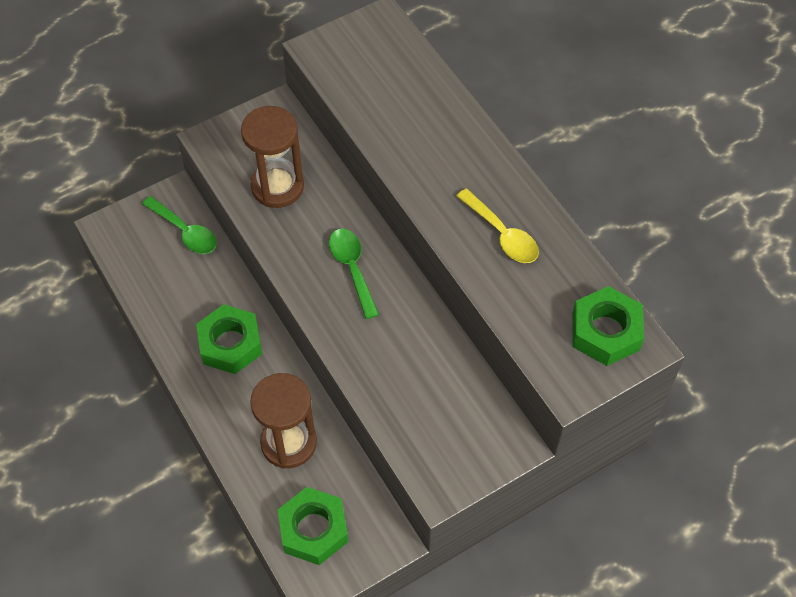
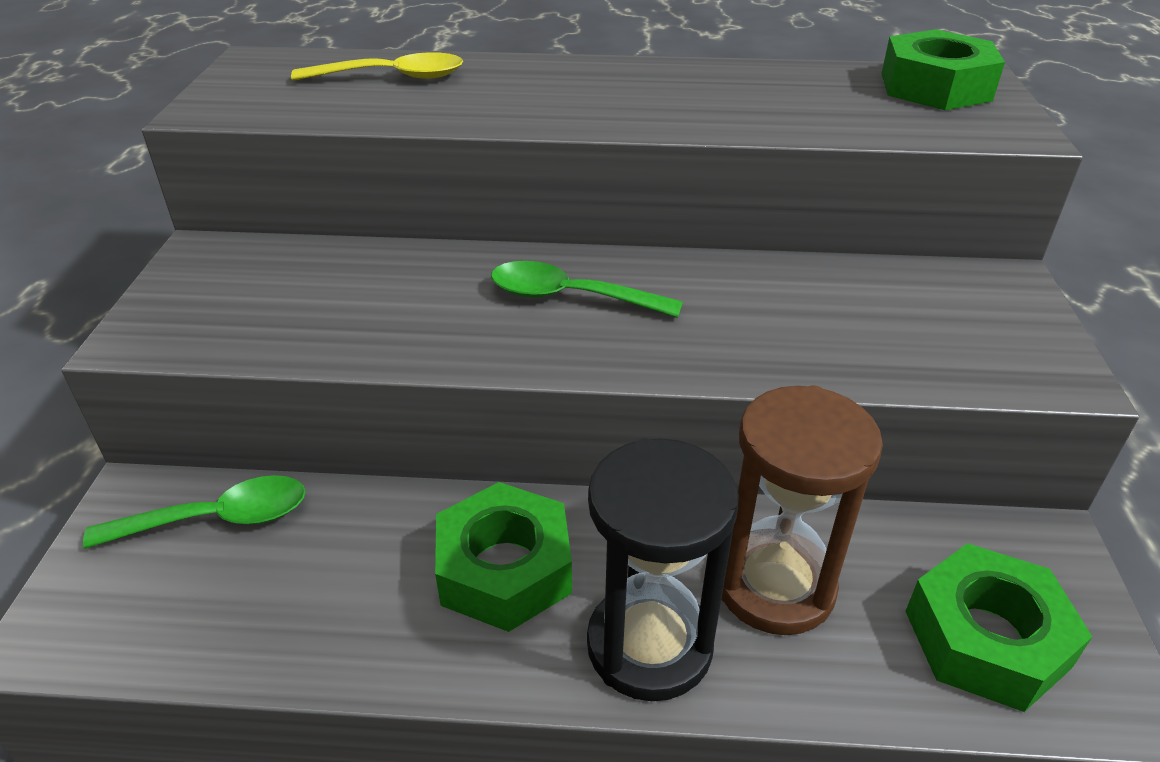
camera: 55 degrees left, 20 degrees down
brown hourglass [241,106,304,208] -> none
yellow spoon [457,189,539,263] -> yellow spoon moved to [291,52,463,81]
none -> black hourglass [587,438,739,701]

